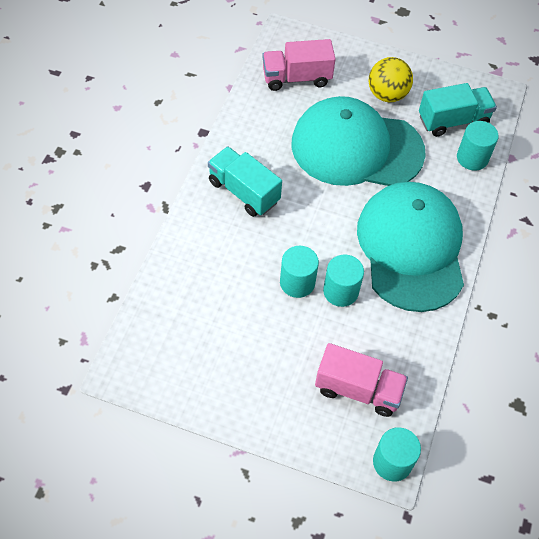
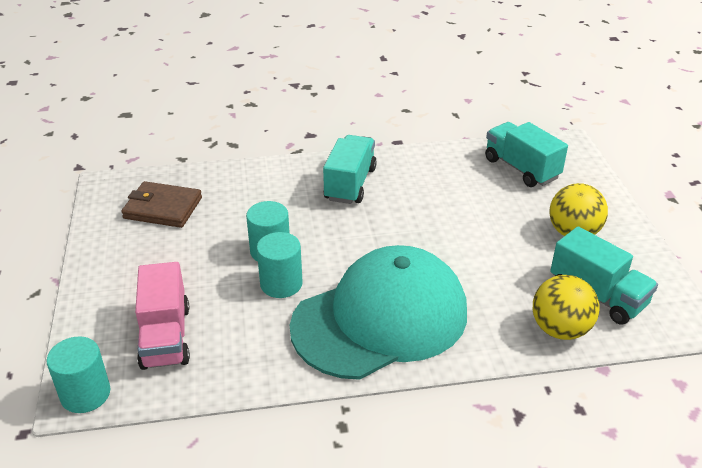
camera: 65 degrees right, 20 degrees down
pink truck [262,39,336,91] -> turquoise truck [485,122,568,187]
turquoise cap [291,96,426,186] -> none
turquoise cylinder [457,121,499,171] -> yellow ball [533,275,600,340]
none -> brown wallet [121,181,202,228]

